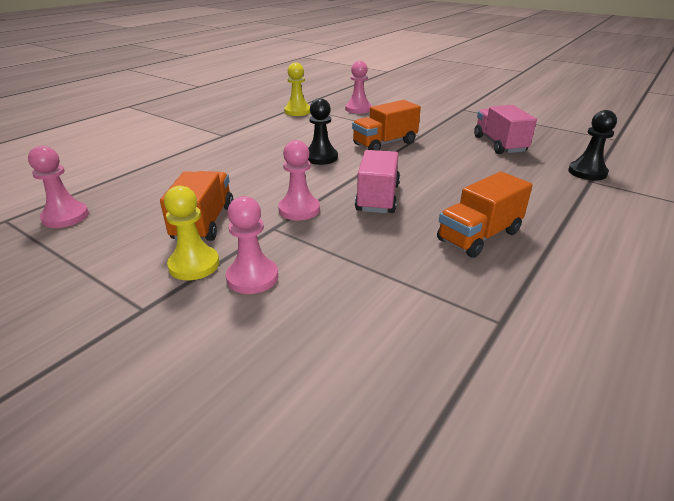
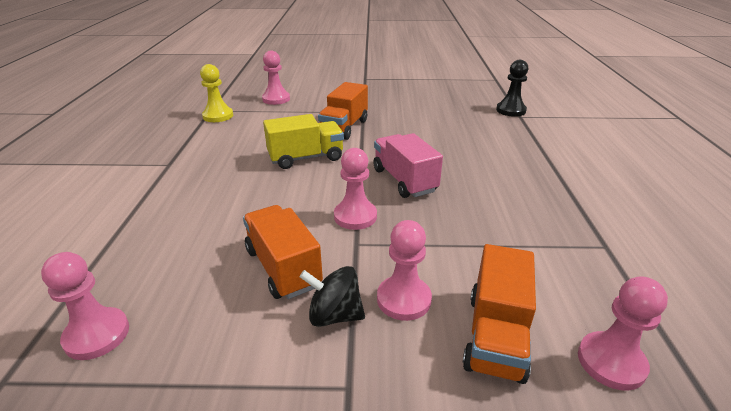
camera: 35 degrees left, 0 degrees up
yellow pawn [164,186,219,280] -> black spinning top [299,266,365,327]
black pawn [308,98,338,165] -> yellow truck [263,114,344,169]
orange truck [437,172,533,258] -> orange truck moved to [463,244,536,384]
pink truck [474,105,537,154] -> none
none -> pink pawn [578,276,668,391]

